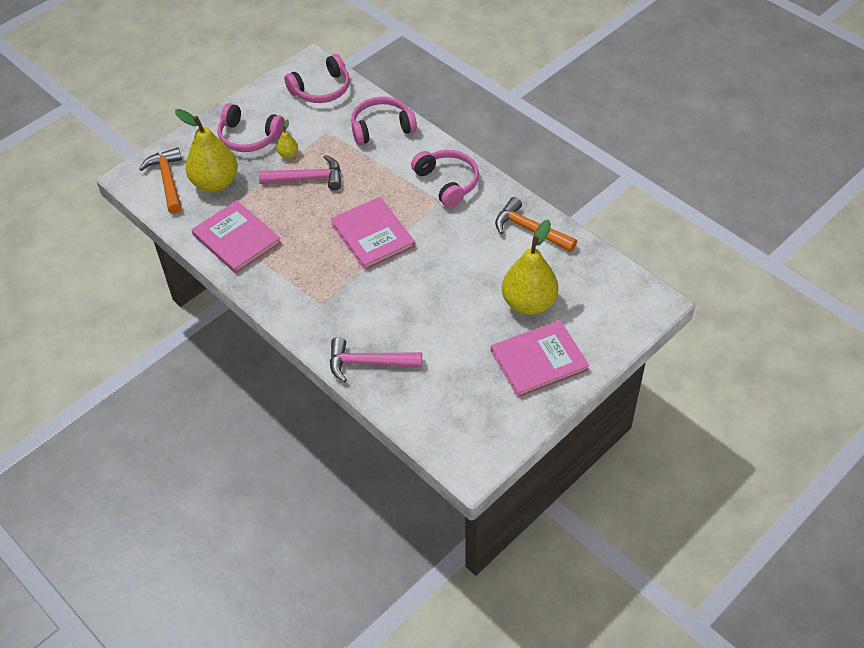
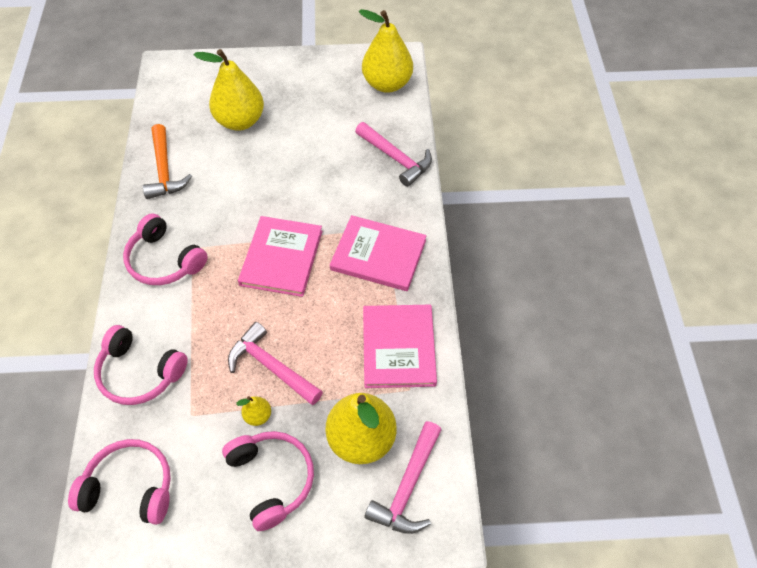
camera: 140 degrees left, 5 degrees up
orange hammer [139,147,182,214] -> pink hammer [365,421,441,534]
pink headphones [411,150,479,208] -> pink headphones turned 60 degrees counterclockwise [123,213,208,285]
pink book [491,320,589,398] -> pink book moved to [330,215,427,291]
none -> yellow pear [359,9,413,93]

